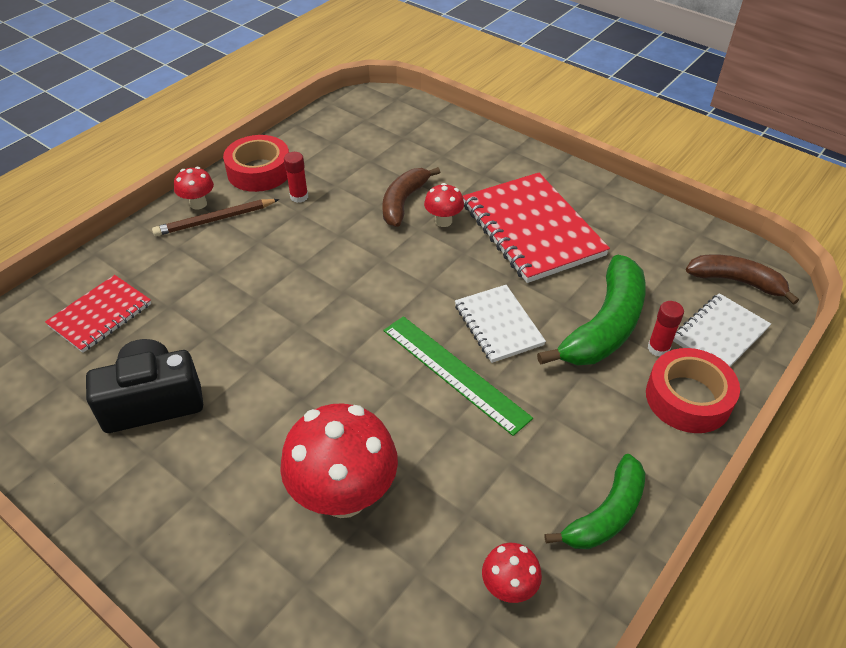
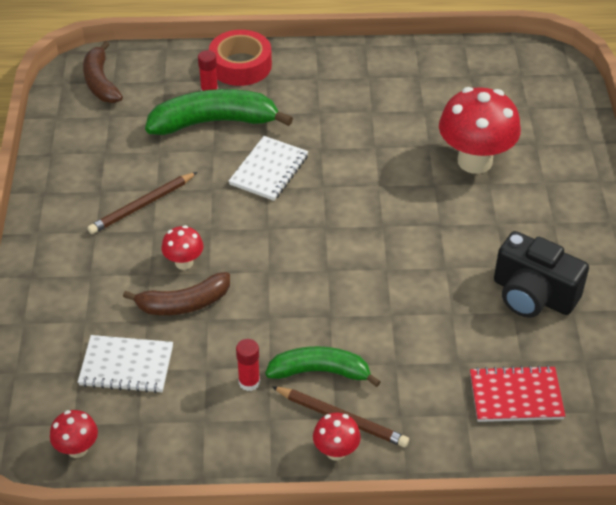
camera: 130 degrees left, 0 degrees up
red tape [223,135,289,192] -> none
green ruler [383,316,533,436] -> none
red notebook [463,173,610,283] -> brown pencil [87,172,197,234]
red mushroom [482,543,542,603] -> red mushroom moved to [50,410,98,458]
green banana [545,454,645,549] -> green banana moved to [265,346,381,387]
white notebook [673,293,771,366] -> white notebook moved to [78,335,173,393]

